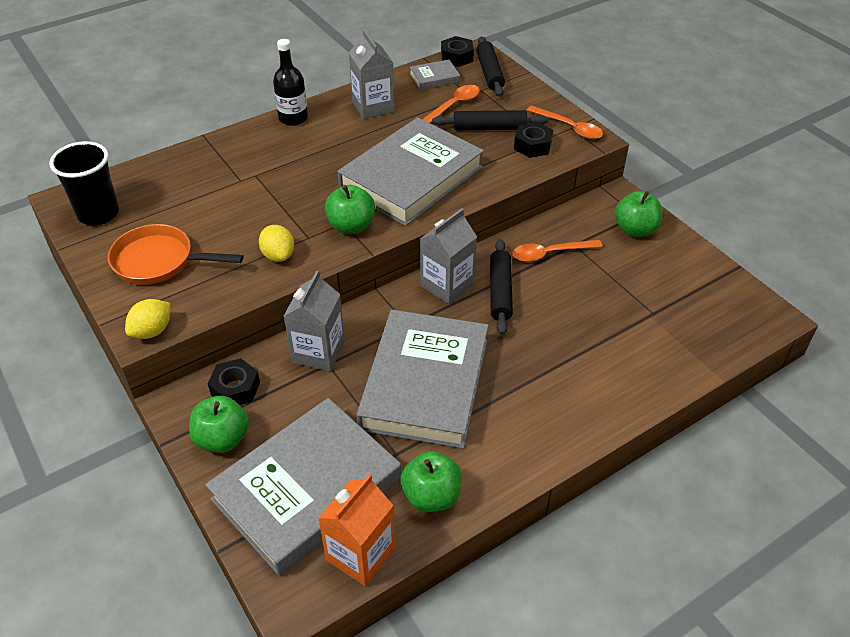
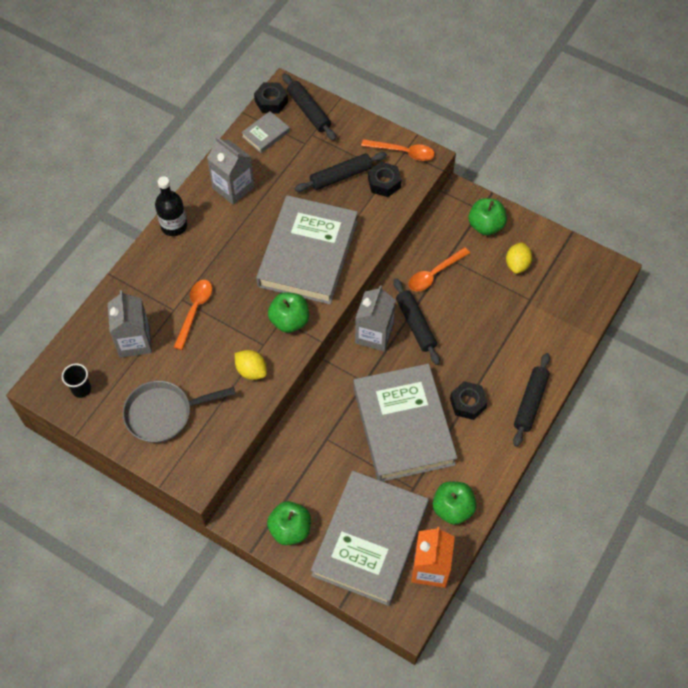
camera: 25 degrees left, 15 degrees up
black cup [49,141,119,226] -> black cup [62,363,91,398], size x0.55
orange pan [108,224,243,285] -> grey pan [123,381,236,443]
yellow lemon [125,299,170,339] -> yellow lemon moved to [506,242,532,274]
black nut [208,358,260,405] -> black nut moved to [450,381,488,420]
grey carton [284,271,345,372] -> grey carton moved to [108,290,152,358]
orange spoon [422,85,480,123] -> orange spoon moved to [174,280,212,350]
none -> black rolling pin [513,353,550,447]

